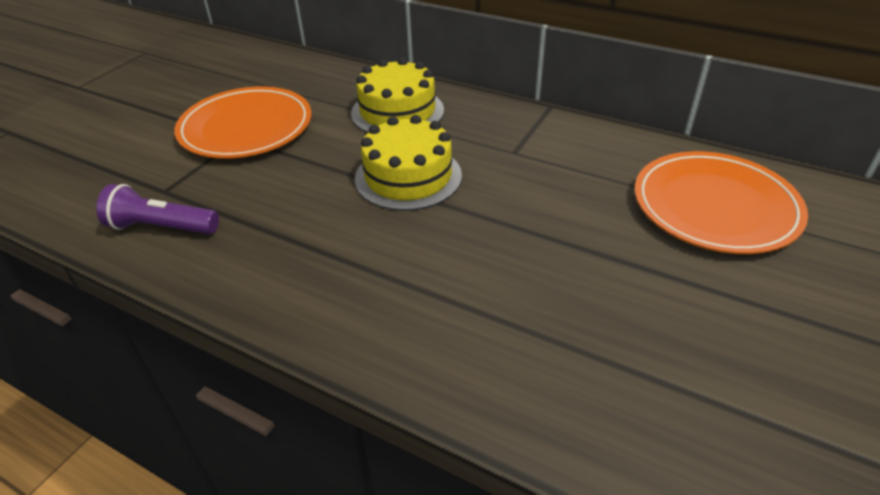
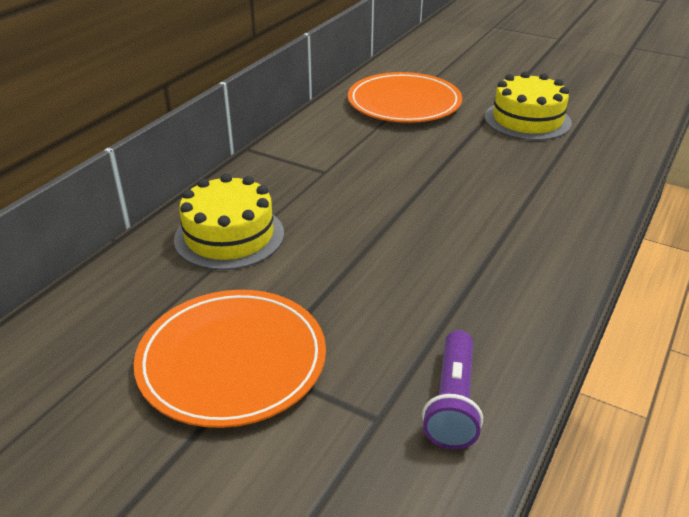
camera: 90 degrees left, 5 degrees down
yellow cake [355,115,462,211] -> yellow cake moved to [485,72,572,141]

